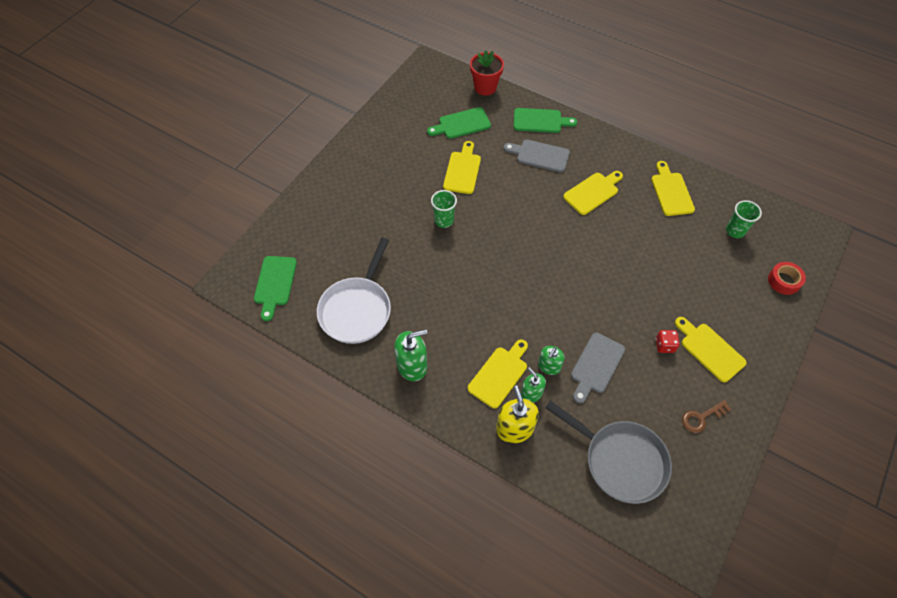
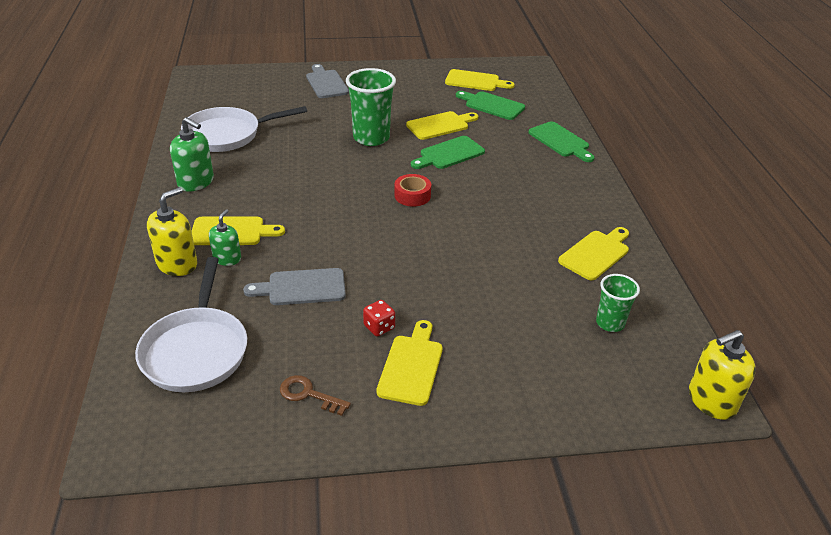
camera: 50 degrees right, 20 degrees down
green cutting board [254,256,297,321] -> green cutting board moved to [411,136,485,169]
green cup [431,190,457,228] -> green cup [346,68,396,146], size x1.72
red flower pot [470,50,504,96] -> none
grey cutting board [504,140,570,172] -> grey cutting board moved to [306,64,349,98]
green soap dispenser [538,346,564,375] -> none
grey pan [545,401,672,504] -> white pan [135,257,247,392]
yellow cutting board [563,171,623,215] -> yellow cutting board moved to [445,69,515,91]
red tape [768,262,806,295] -> red tape moved to [394,174,431,207]
none -> yellow soap dispenser [689,330,756,420]

